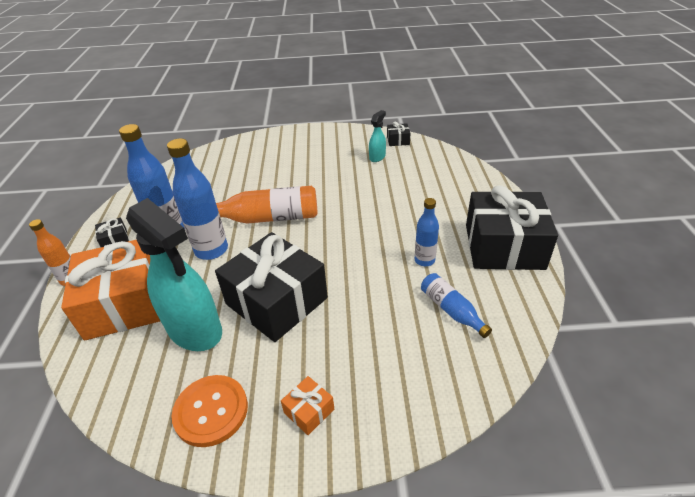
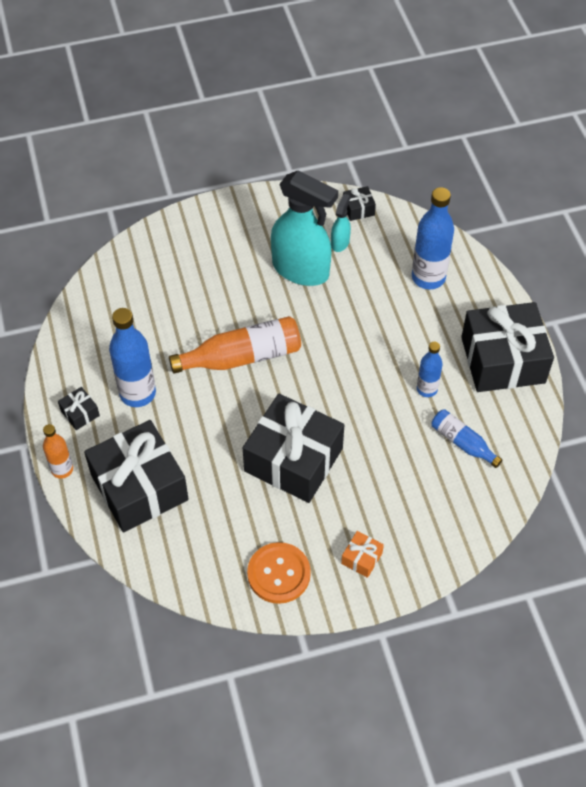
camera: 15 degrees left, 15 degrees up
orange gift [61,240,160,341] -> black gift [84,420,189,533]
turquoise spray bottle [126,198,222,351] -> turquoise spray bottle moved to [271,171,338,286]
blue bottle [167,138,228,260] -> blue bottle moved to [412,187,454,289]

